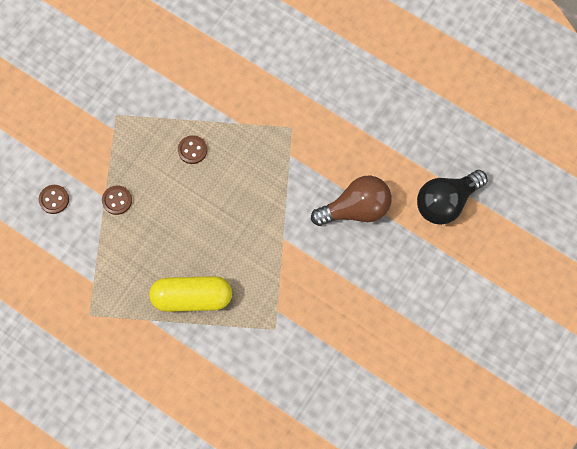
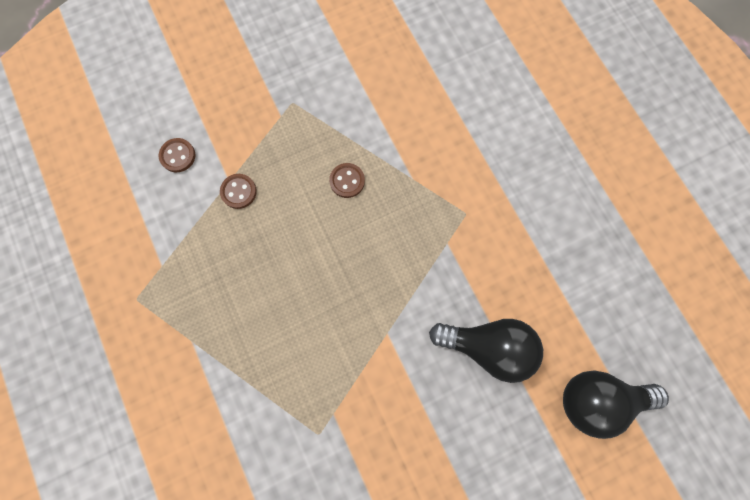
camera: 30 degrees right, 5 degrees up
yellow capsule [149,276,232,312] -> none
brown light bulb [311,176,392,226] -> black light bulb [429,319,543,383]

